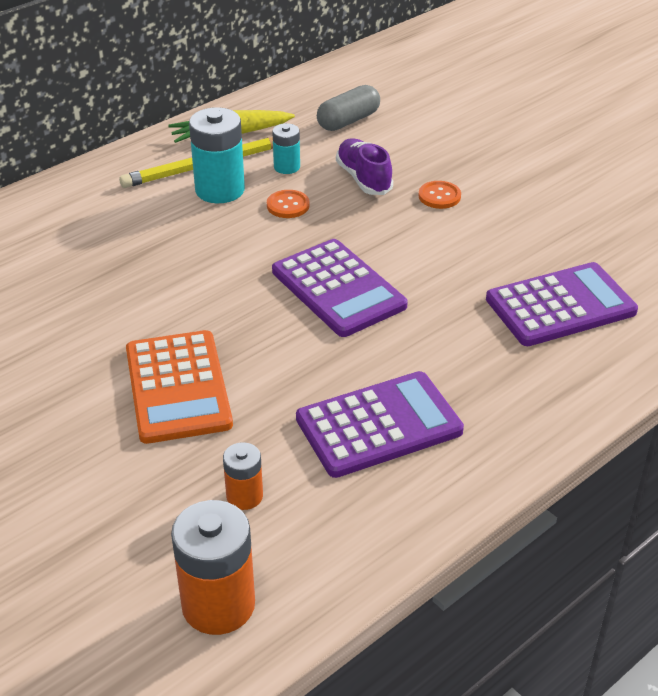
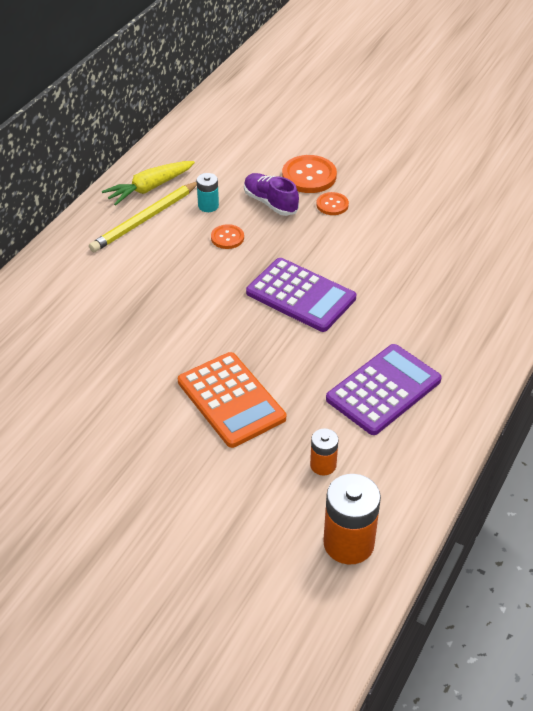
camera: 20 degrees left, 5 degrees up
turquoise battery [189,107,245,203] -> none
grey capsule [317,85,380,131] -> none
purple calculator [486,262,638,346] -> none
none -> orange button [282,155,337,193]

